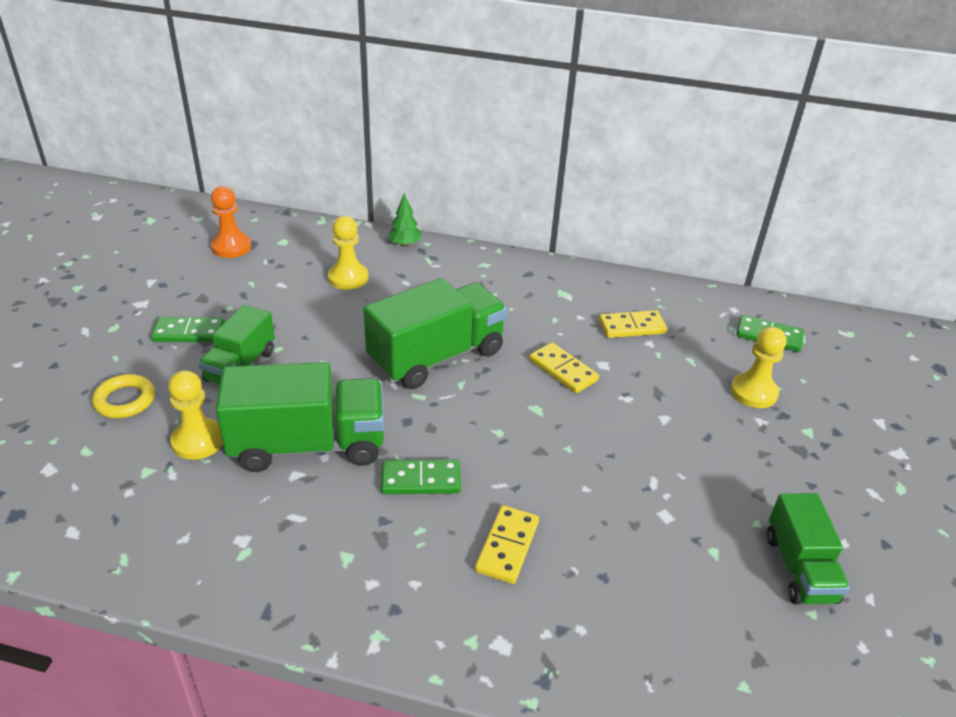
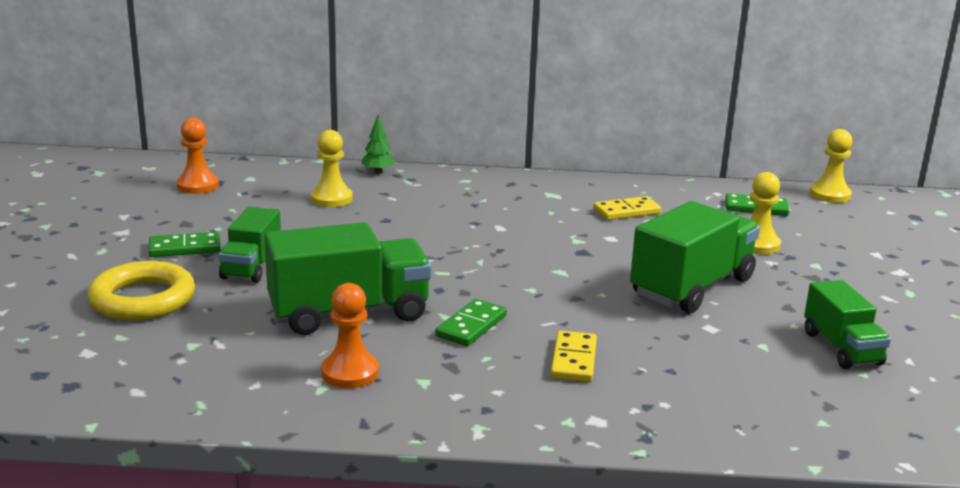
camera: 10 degrees left, 15 degrees down
yellow ring [92,374,155,418] -> yellow ring [88,261,195,320], size x1.65
yellow pawn [168,370,223,460] -> yellow pawn moved to [810,129,852,203]
green truck [363,278,507,389] -> green truck moved to [630,201,760,313]
green domino [381,459,461,494] -> green domino turned 45 degrees counterclockwise [435,299,507,346]
yellow domino [529,342,599,393] -> none
none -> orange pawn [321,283,379,388]

